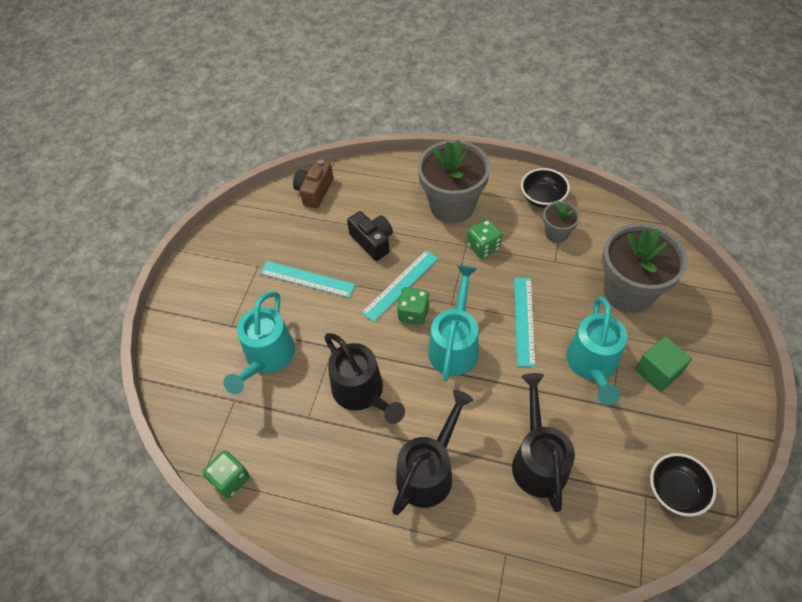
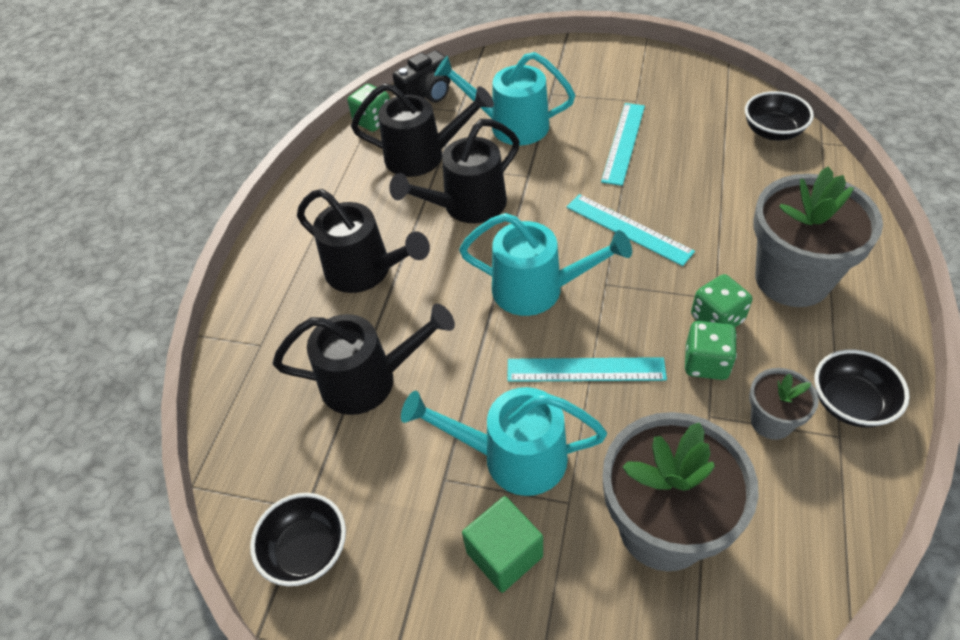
camera: 90 degrees right, 5 degrees down
brown camera [293,159,333,208] -> black bowl [745,91,814,141]
black camera [347,211,393,261] -> black camera moved to [393,50,450,103]
green dice [397,287,430,325] -> green dice moved to [685,321,737,380]
none -> black watering can [351,83,494,177]

